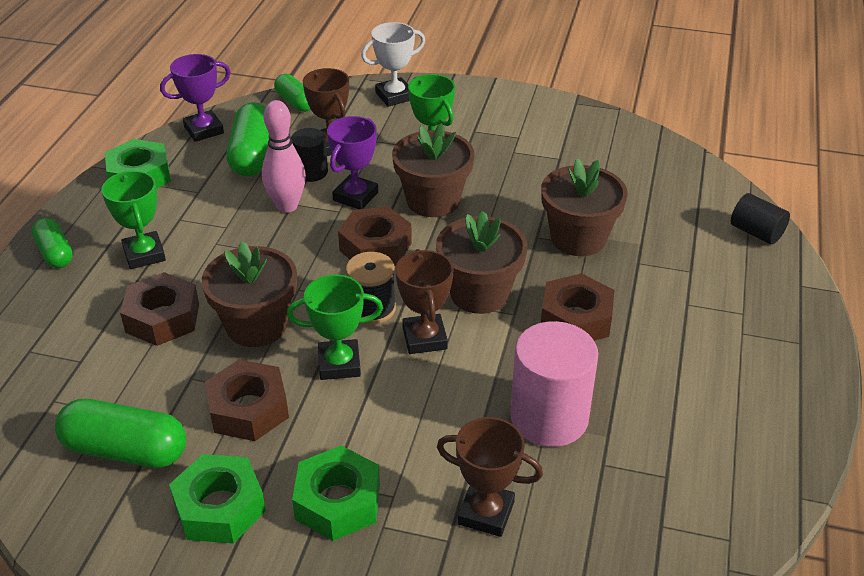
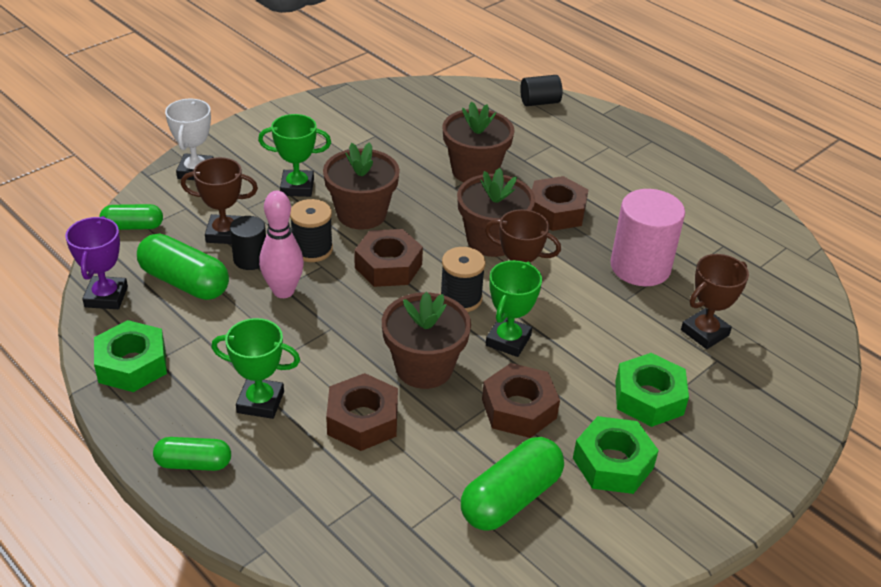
camera: 60 degrees left, 0 degrees up
purple trophy [327,116,378,209] -> black spool [290,199,333,262]

